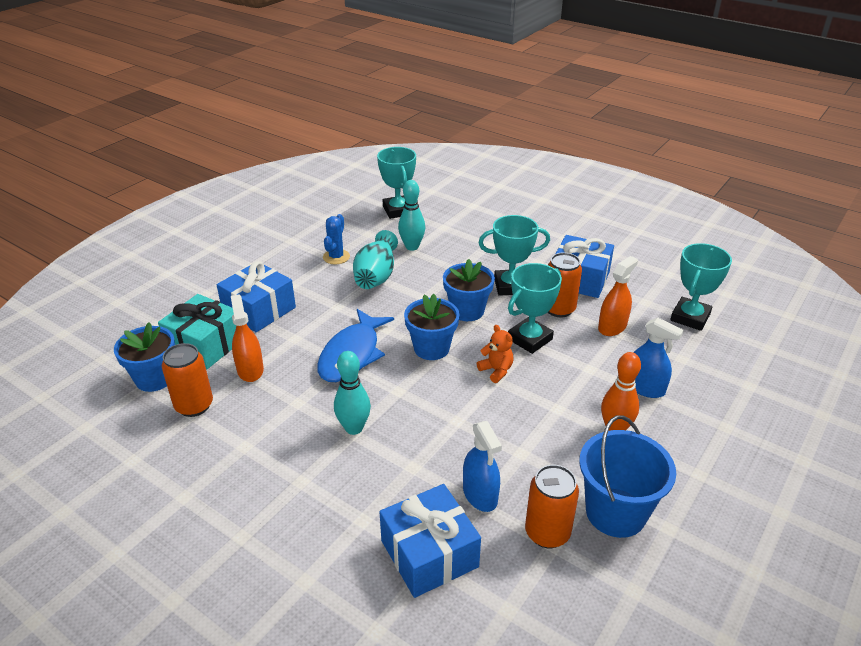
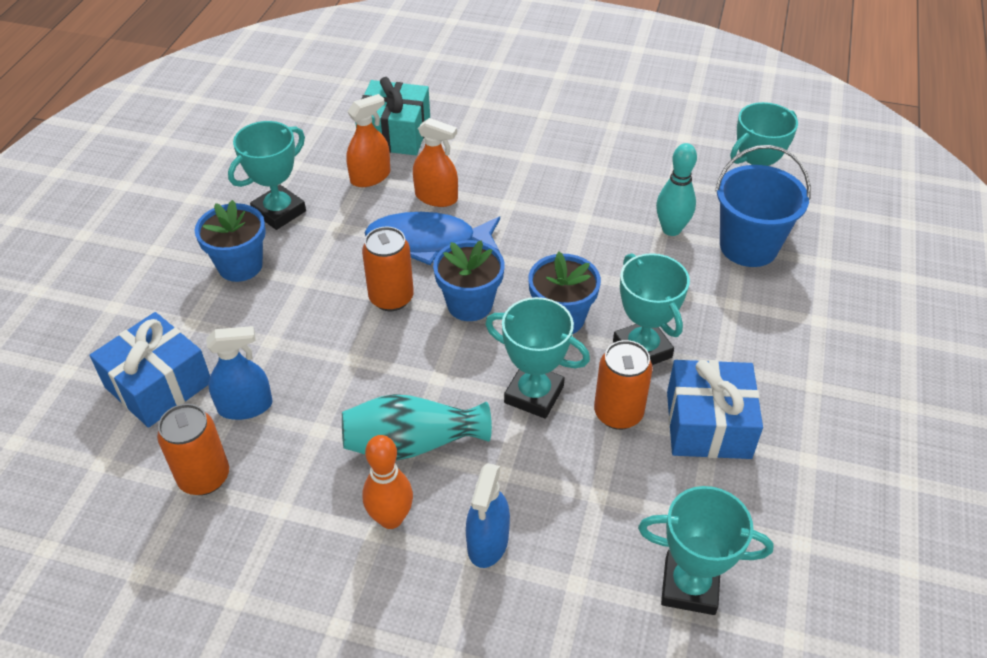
camera: 70 degrees right, 10 degrees up
blue flower pot [114,322,175,392] -> blue flower pot moved to [195,200,266,282]
orange can [162,343,213,417] -> orange can moved to [362,227,414,311]
blue gift [217,261,296,332] -> none
blue cactus [323,214,350,264] -> none
turquoise bowling pin [334,351,371,435] -> none
turquoise vase [353,230,398,289] -> turquoise vase moved to [342,394,492,460]
blue spray bottle [463,421,502,512] -> blue spray bottle turned 150 degrees counterclockwise [206,326,272,420]
orange teddy bear [477,325,513,383] -> none
blue bucket [579,415,676,538] -> blue bucket moved to [715,145,811,267]
orange spray bottle [598,256,638,336] -> orange spray bottle moved to [413,118,458,207]
none -> turquoise trophy [228,121,306,230]

